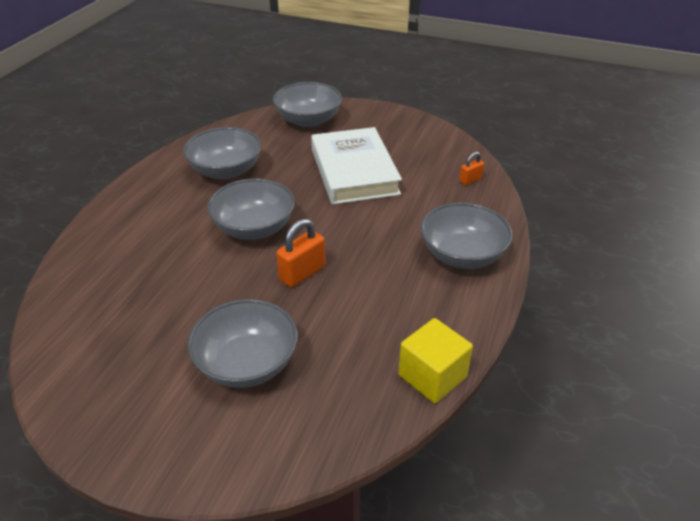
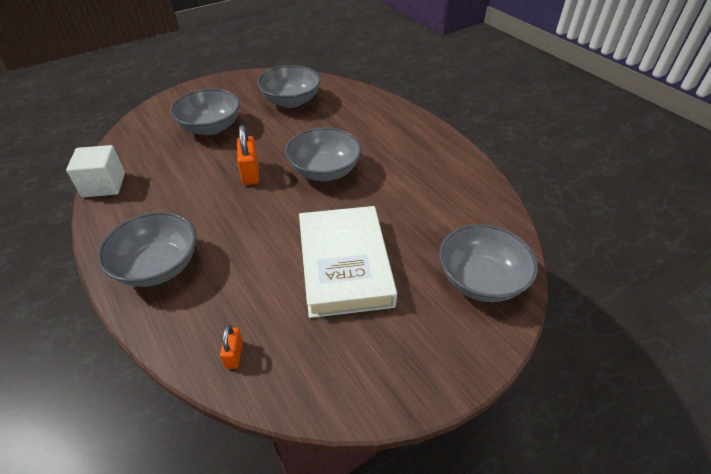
camera: 125 degrees right, 5 degrees up
grey bowl [183,127,261,180] -> grey bowl moved to [257,65,321,108]
white book [311,127,402,205] -> white book turned 60 degrees clockwise [299,206,397,318]
yellow cube [399,318,473,403] -> white cube [66,145,125,198]

